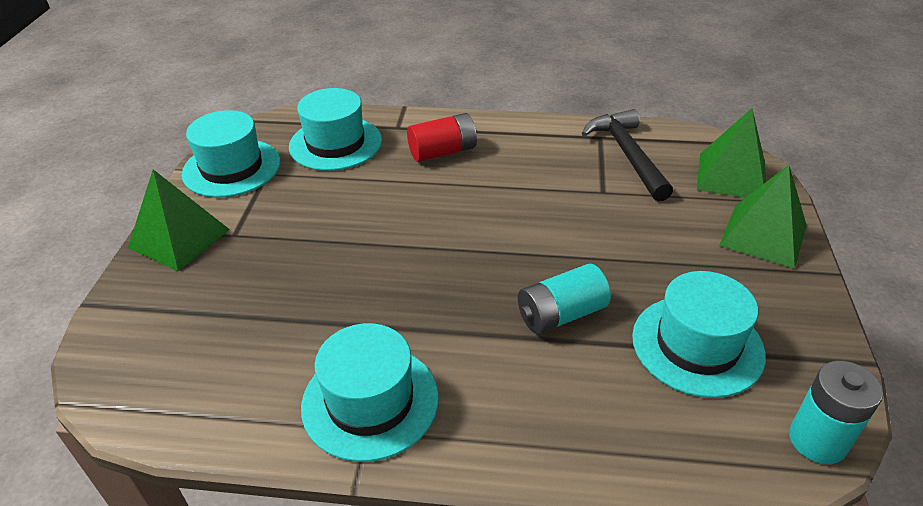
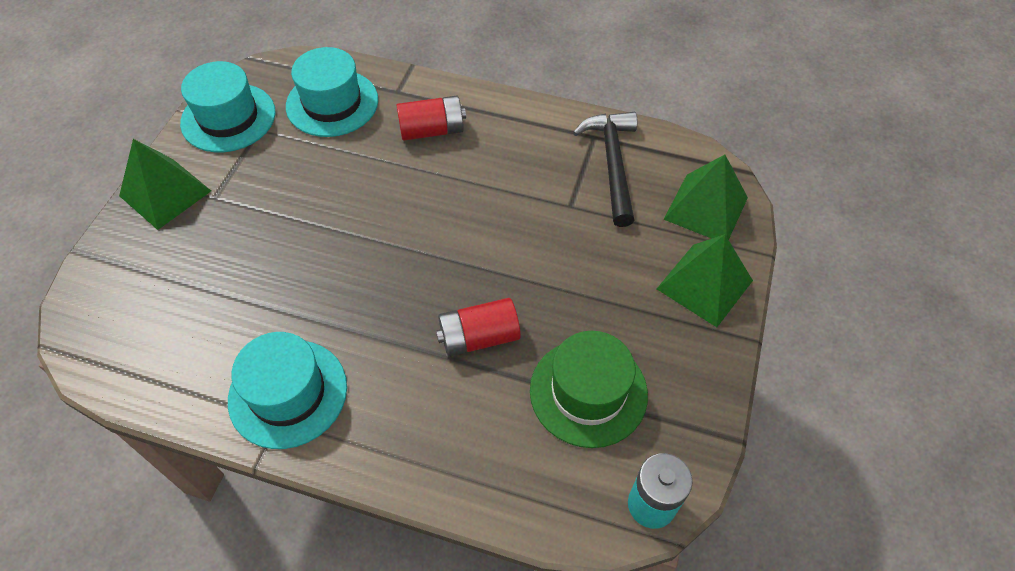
camera: 10 degrees right, 15 degrees up
turquoise battery [518,264,611,334] -> red battery [436,298,521,357]
turquoise hat [632,271,766,398] -> green hat [530,331,648,448]

